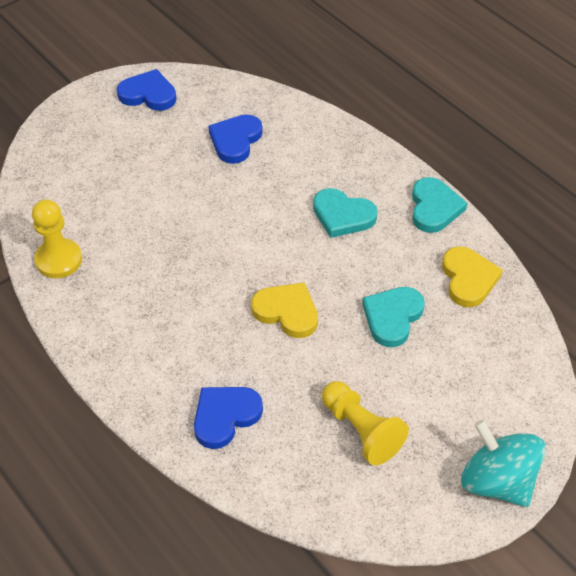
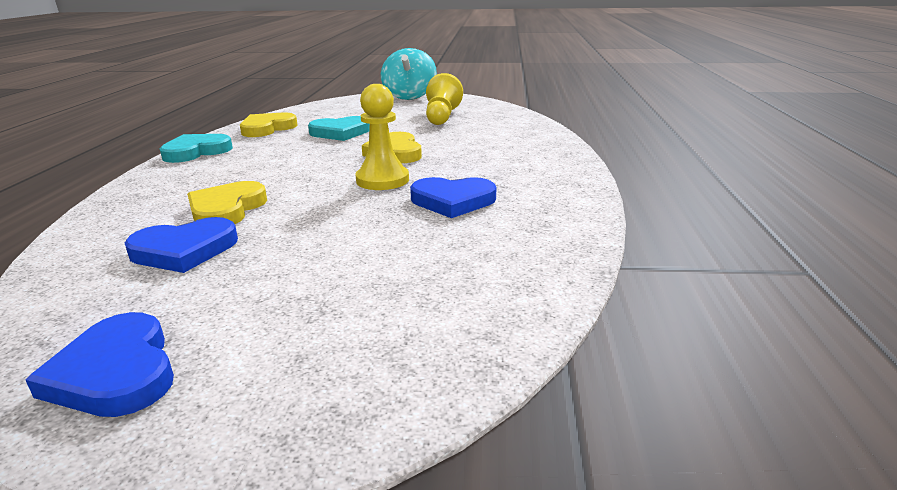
camera: 135 degrees left, 25 degrees down
yellow pawn [32,199,82,278] -> yellow pawn moved to [355,84,409,190]
blue heart [194,387,263,449] -> blue heart moved to [410,177,496,218]
turquoise heart [313,188,378,238] -> none
none -> yellow heart [187,181,267,224]

